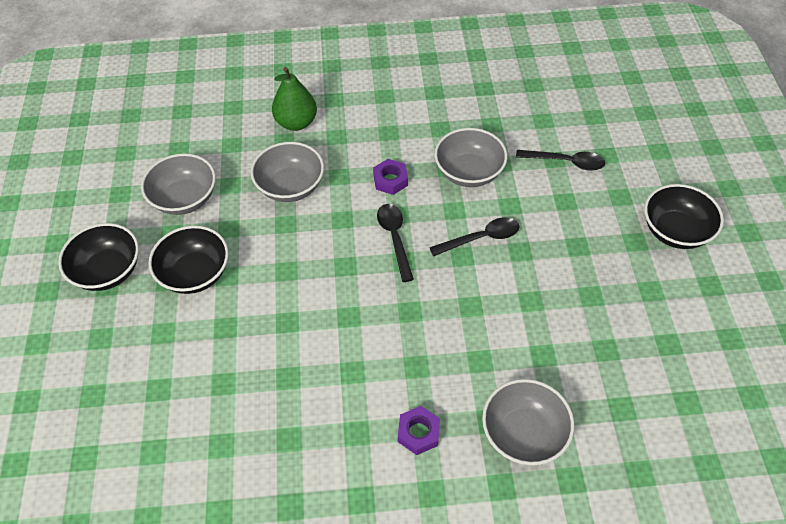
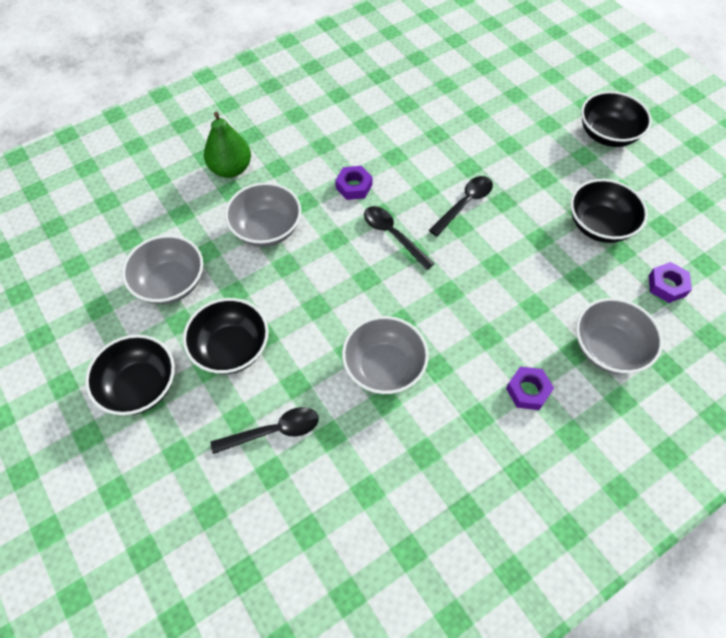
camera: 30 degrees left, 5 degrees up
grey bowl [435,128,507,187] -> grey bowl moved to [342,316,429,394]
black spoon [516,150,605,171] -> black spoon moved to [211,407,319,454]
none -> black bowl [570,179,648,243]
none -> purple nut [649,262,692,303]

